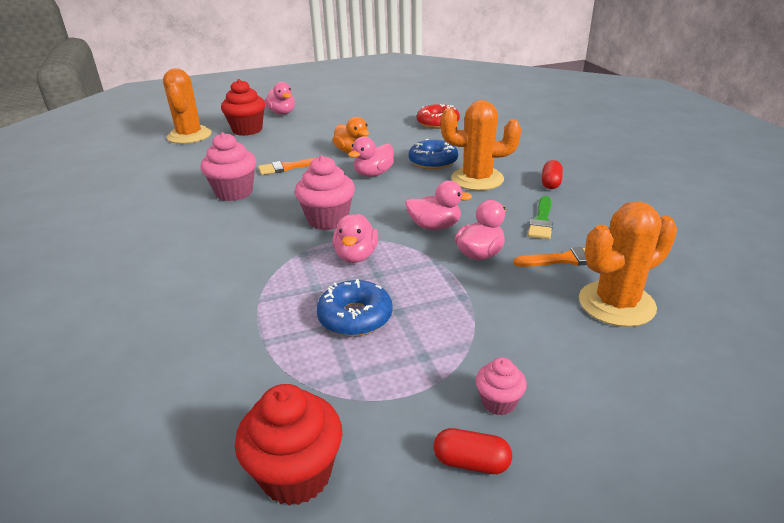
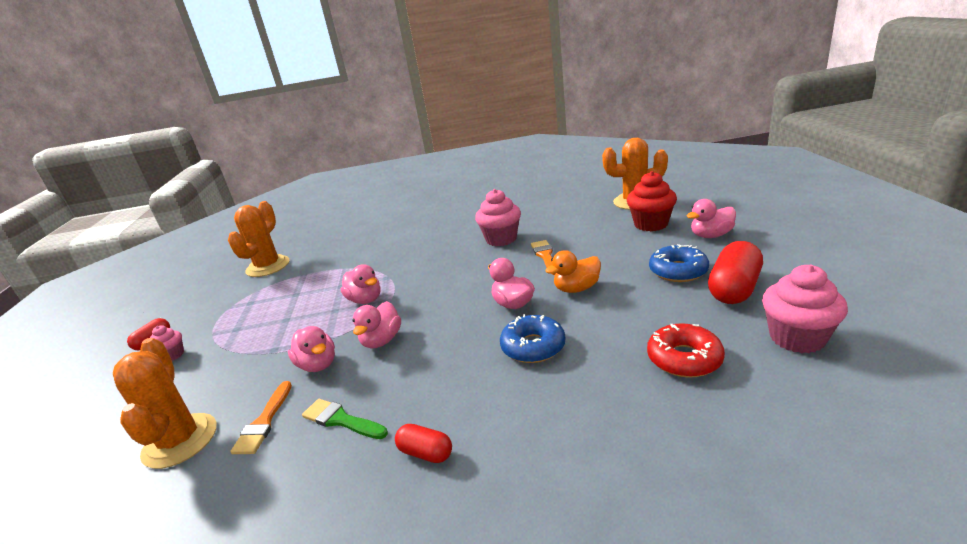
camera: 105 degrees right, 5 degrees down
red cupcake [235,384,342,506] -> none
pink cupcake [295,155,355,230] -> pink cupcake moved to [762,264,848,353]
blue donut [317,279,393,336] -> blue donut moved to [649,244,709,282]
pink duck [333,214,378,263] -> pink duck turned 150 degrees counterclockwise [341,264,380,304]
orange cactus [441,100,521,191] -> orange cactus moved to [228,201,289,277]
none -> red capsule [708,241,763,304]

